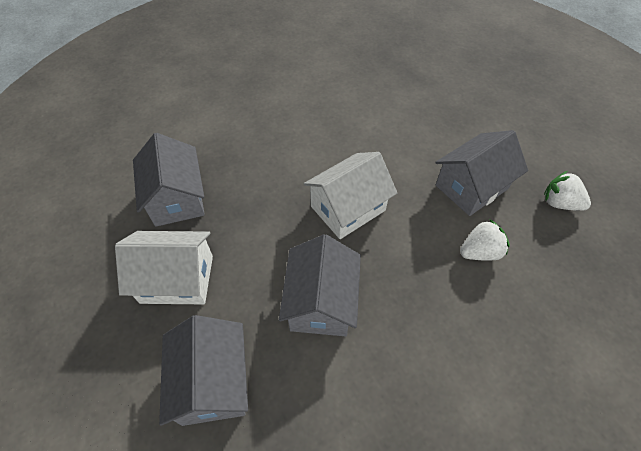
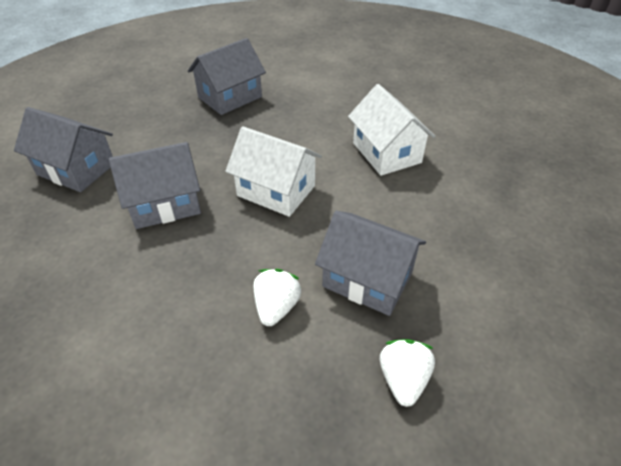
camera: 65 degrees right, 10 degrees down
white house [115,231,213,304] -> white house moved to [348,84,435,176]
grey house [159,315,248,426] -> grey house turned 60 degrees clockwise [14,107,113,192]
white strawberry [460,220,510,260] -> white strawberry turned 120 degrees counterclockwise [254,269,301,326]

